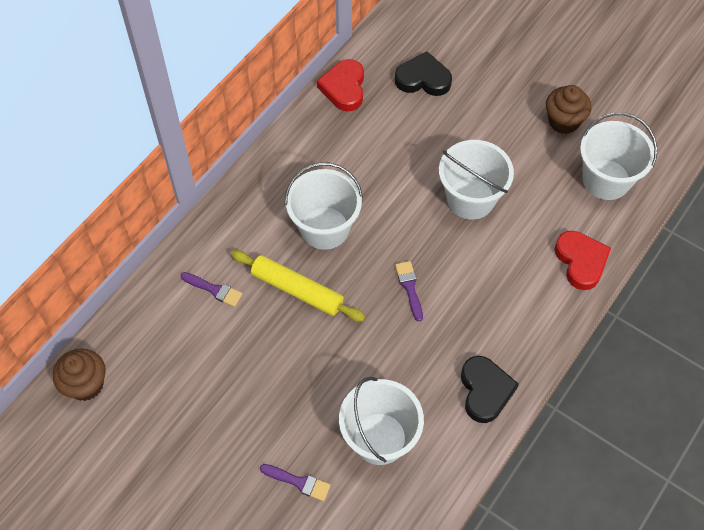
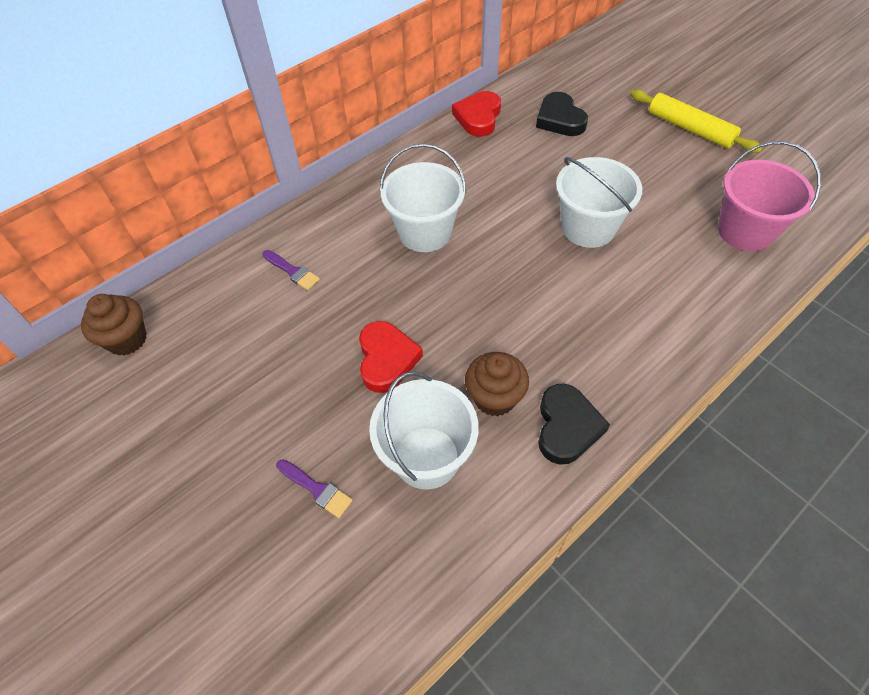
camera: 15 degrees right, 5 degrees down
yellow rolling pin [231,250,365,322] -> yellow rolling pin moved to [630,89,762,153]
black heart [395,51,452,96] -> black heart turned 135 degrees counterclockwise [536,92,588,136]
purple brush [395,261,423,322] -> none
brown cupcake [546,85,592,134] -> brown cupcake moved to [465,352,529,417]
red heart [554,231,611,290] -> red heart moved to [359,321,423,393]
white bucket [580,112,657,200] -> pink bucket [718,141,821,251]

